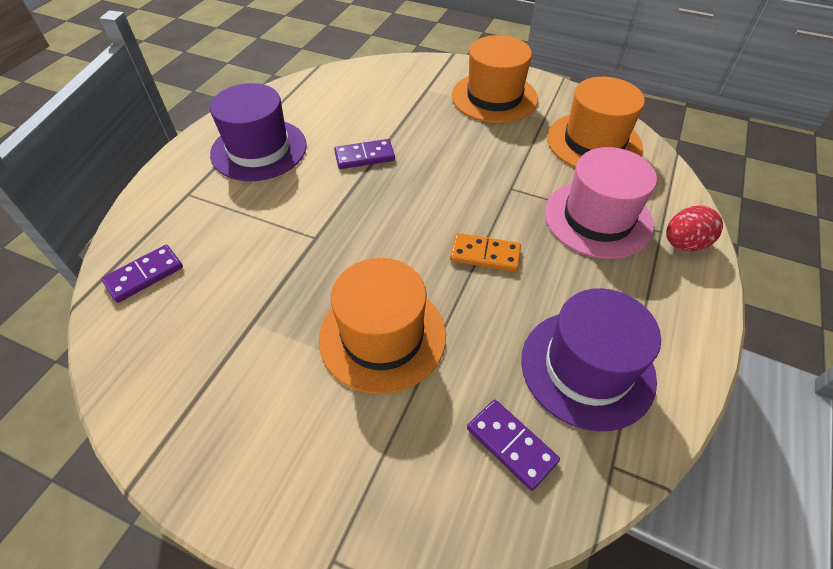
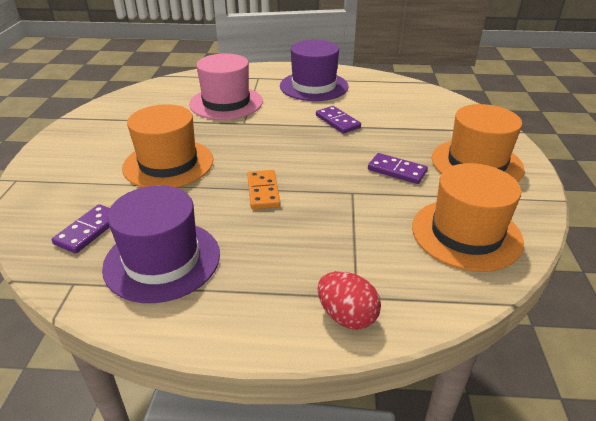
camera: 70 degrees right, 15 degrees down
purple domino [101,245,183,303] -> purple domino moved to [368,153,428,184]
pink hat [544,147,657,259] -> pink hat moved to [189,53,263,120]

